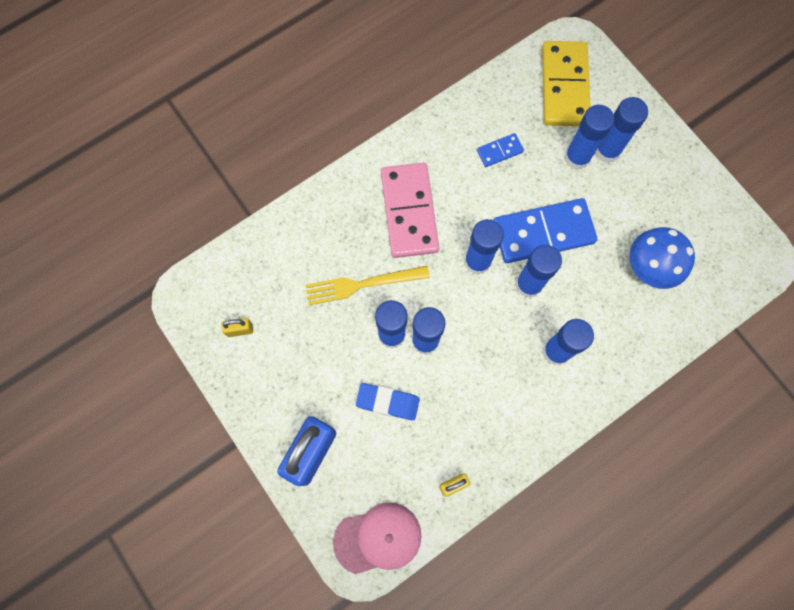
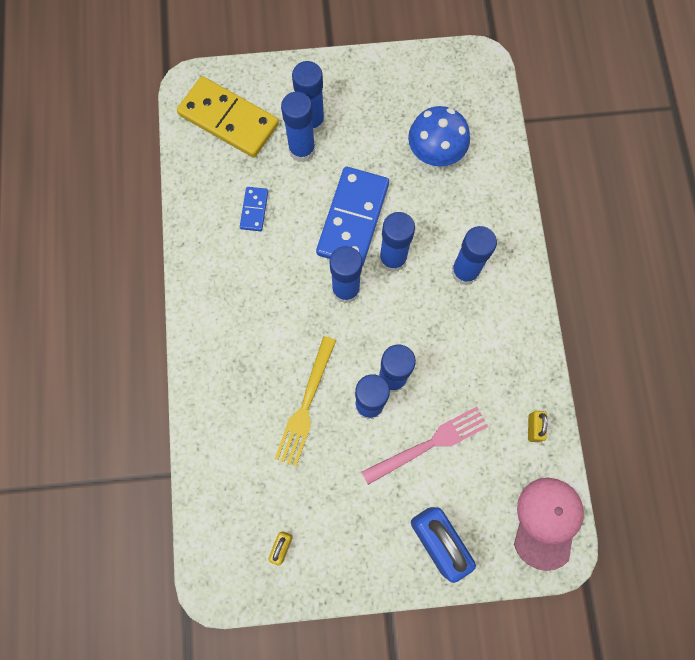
camera: 60 degrees left, 0 degrees up
blue eraser [356,383,420,420] -> pink fork [362,407,488,485]
pink domino [381,163,439,258] -> none

